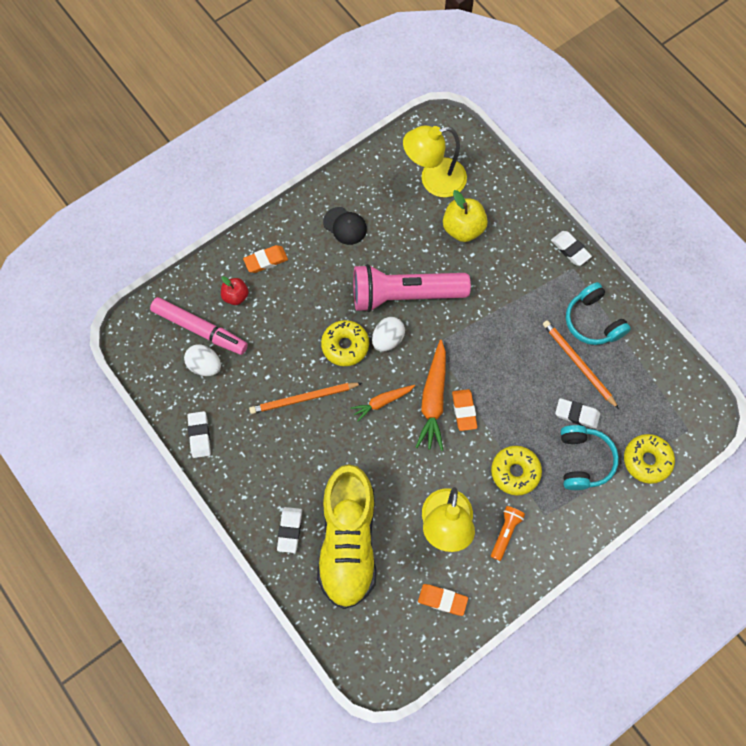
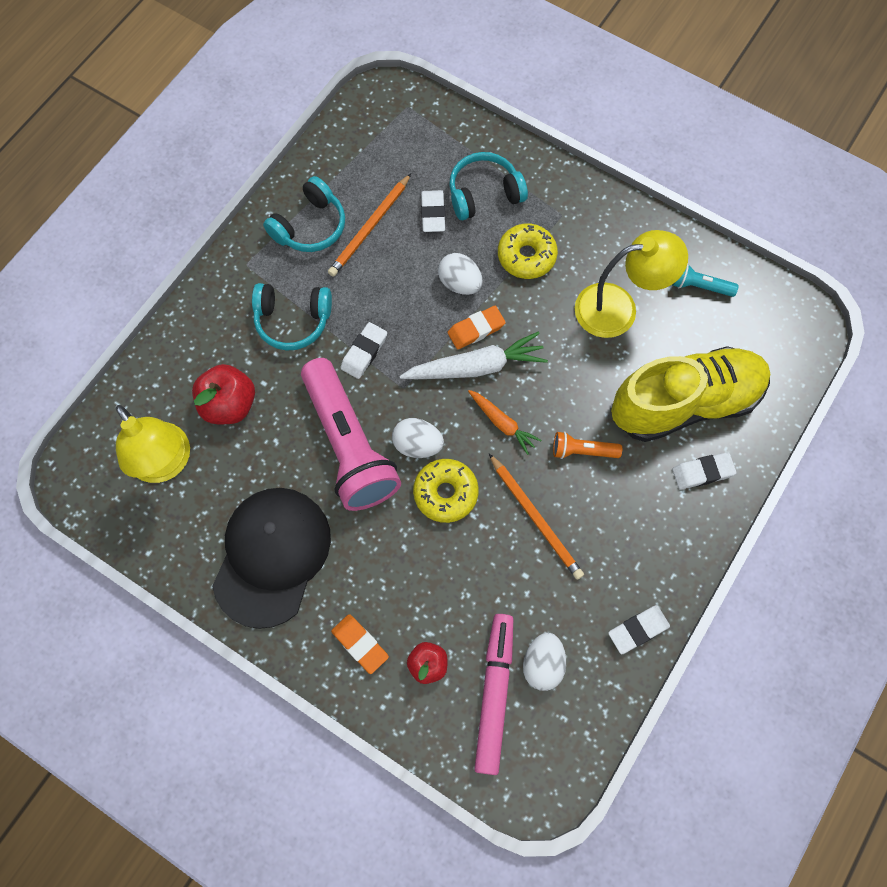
camera: 110 degrees left, 0 degrees up
black cap [323,207,367,245] -> black cap [212,488,331,629], size x2.12
orange carrot [416,340,446,451] -> white carrot [399,331,548,379]
orange eraser [418,584,468,616] -> turquoise flashlight [672,264,739,297]
yellow apple [443,190,488,242] -> red apple [192,364,255,424]
orange flashlight [491,506,525,561] -> orange flashlight moved to [553,431,622,459]
white eraser [551,231,592,266] -> white eraser moved to [341,322,387,379]
yellow donut [624,434,675,484] -> none
none -> turquoise headphones [252,283,332,351]
none -> white egg [438,253,483,295]

